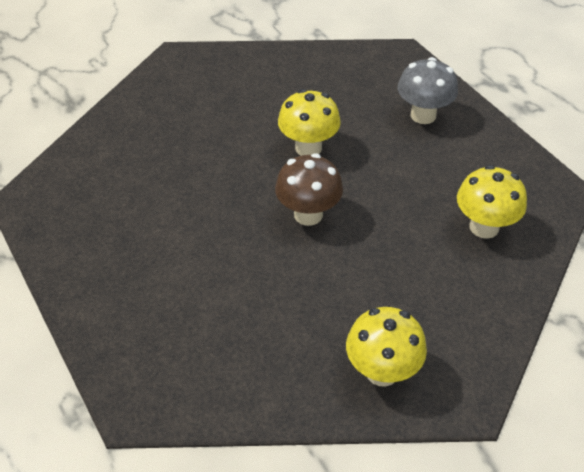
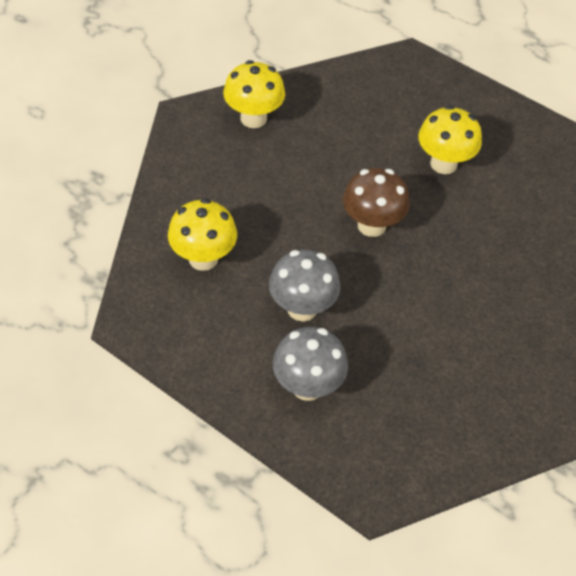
camera: 155 degrees right, 5 degrees up
yellow mushroom [278,89,341,156] -> yellow mushroom moved to [418,105,482,174]
none -> grey mushroom [269,250,340,321]

